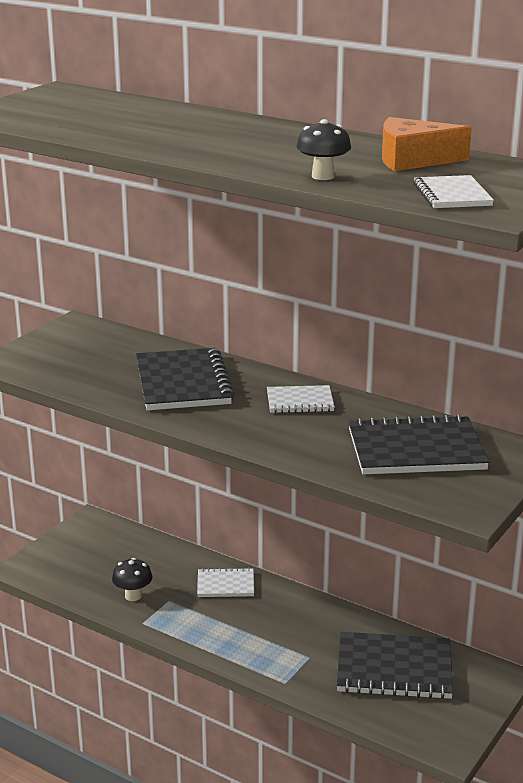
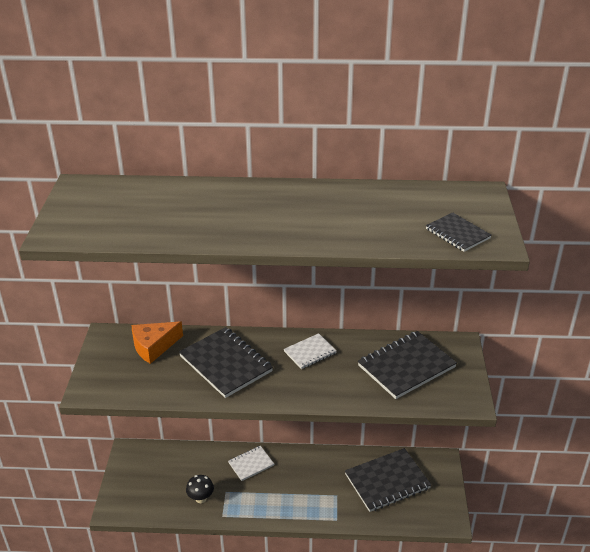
camera: 30 degrees left, 10 degrees up
black mushroom [296,119,351,180] -> none
orange cheese [382,117,472,171] -> orange cheese moved to [132,322,183,364]
white notebook [413,175,494,208] -> black notebook [426,212,491,252]

